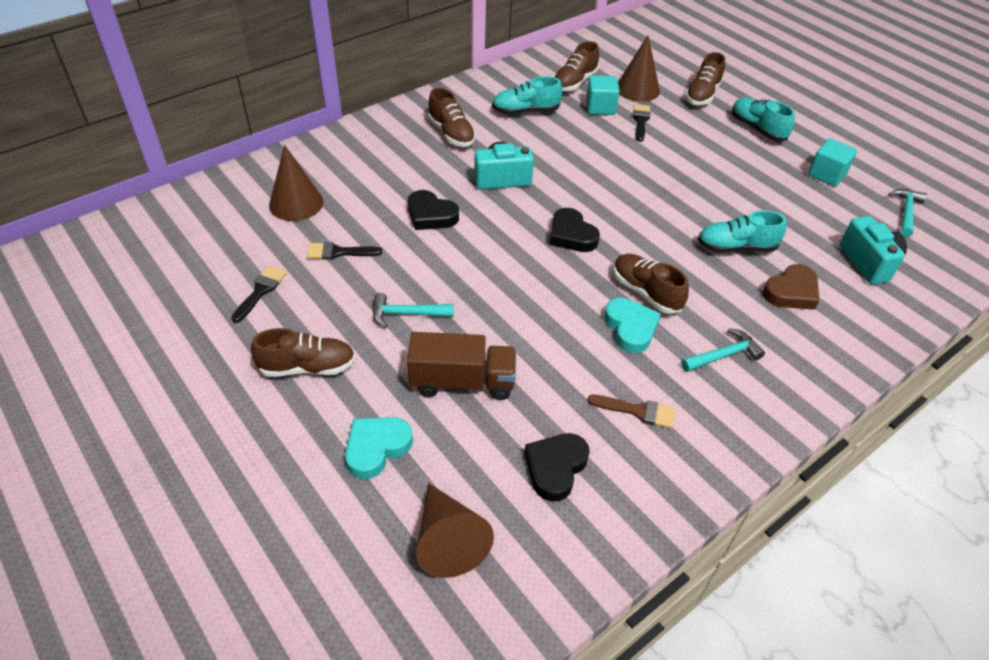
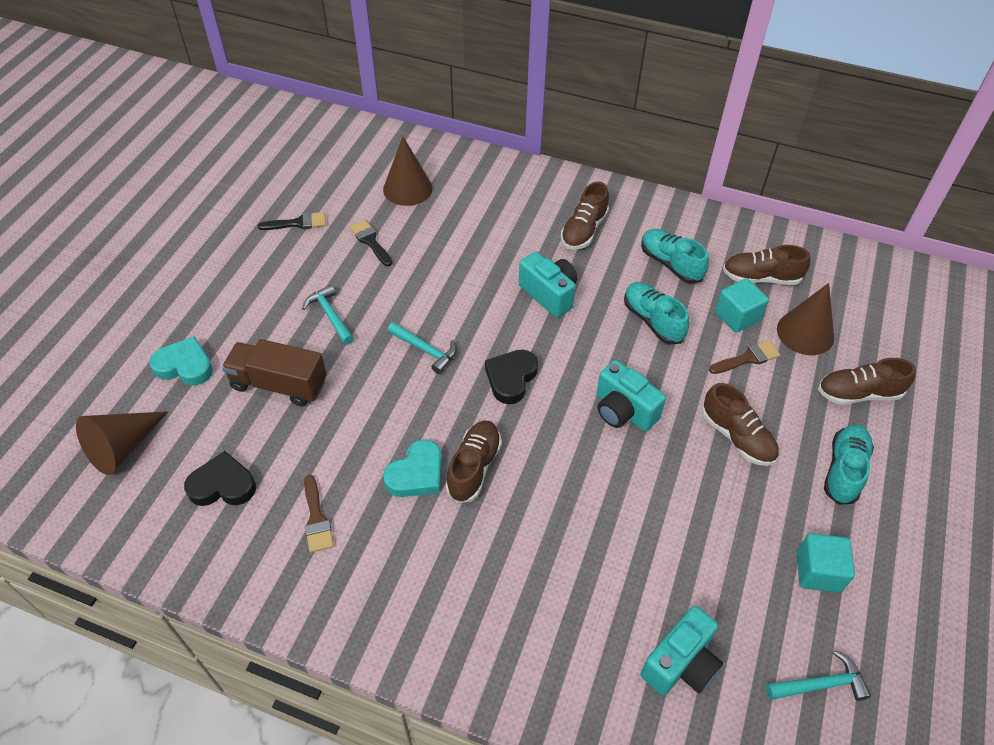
camera: 60 degrees right, 5 degrees up
brown shoe [251,328,355,377] -> brown shoe moved to [702,383,779,466]
brown truck [407,332,516,400] -> brown truck turned 135 degrees clockwise [222,339,327,406]
black heart [408,190,459,230] -> none
black brush [632,104,651,142] -> brown brush [709,340,780,374]
turquoise hammer [681,328,765,372] -> turquoise hammer moved to [387,322,457,374]
turquoise shoe [698,211,786,253] -> turquoise shoe moved to [624,282,689,345]
brown heart [763,264,819,310] -> none
none -> turquoise camera [596,360,666,431]

